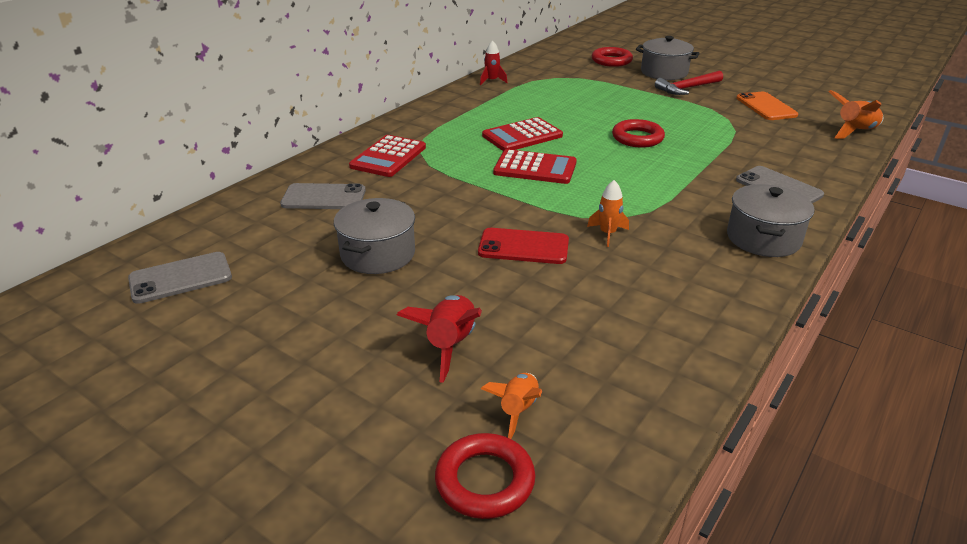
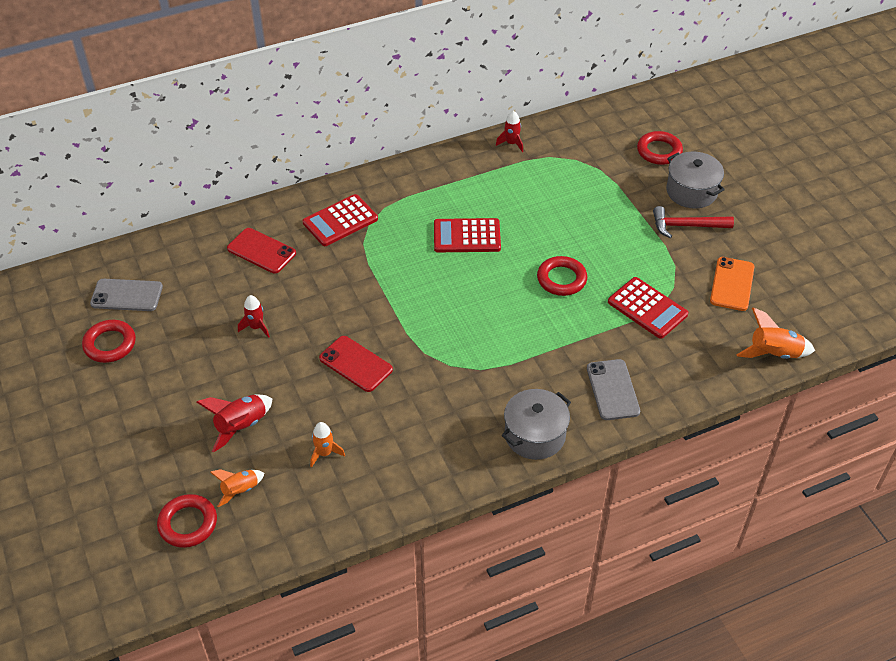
camera: 30 degrees right, 15 degrees up
grey phone [280,183,366,209] -> red phone [227,228,296,274]
grey pot [334,198,415,274] -> red rocket [238,295,270,338]
red calculator [493,149,577,184] -> red calculator moved to [608,277,688,339]
orange rocket [587,180,629,247] -> orange rocket moved to [310,422,345,467]
none -> red ring [82,320,136,363]

